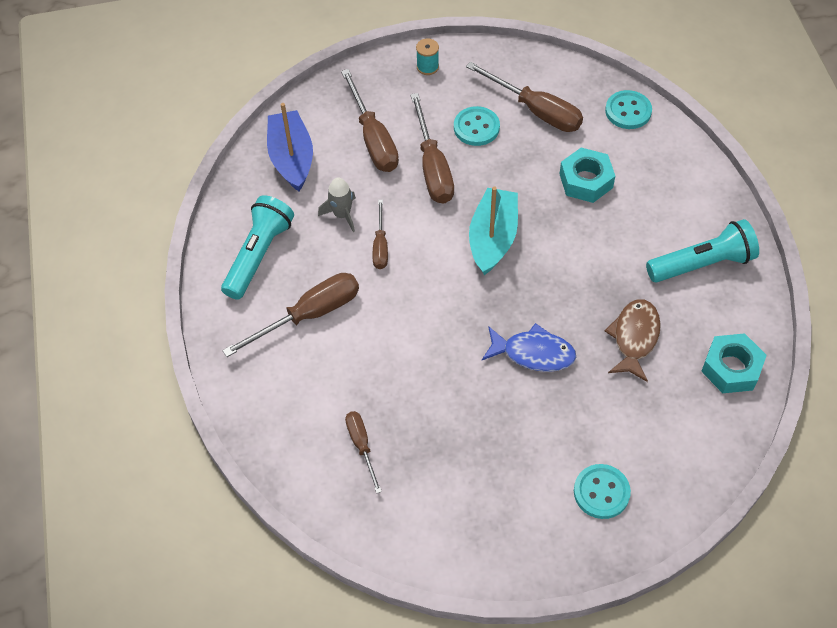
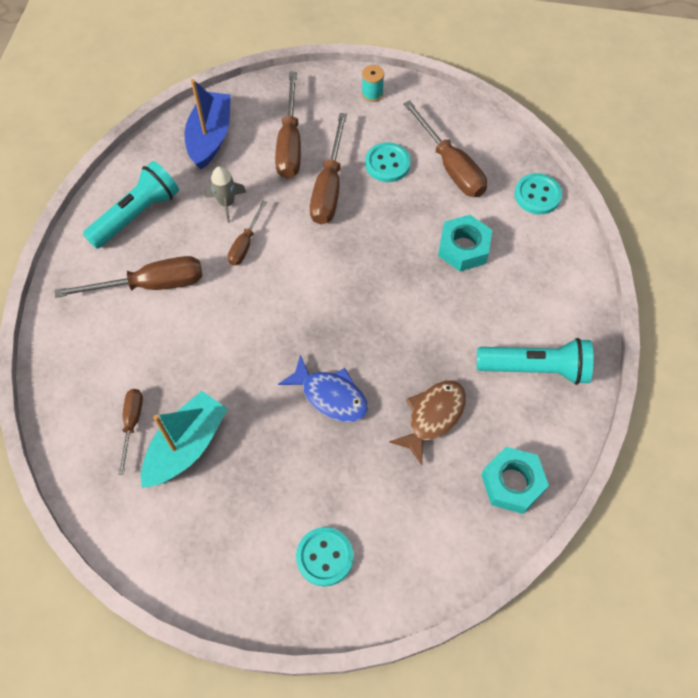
camera: 20 degrees right, 5 degrees up
turquoise boat [469,186,518,275] -> turquoise boat moved to [141,391,228,488]

